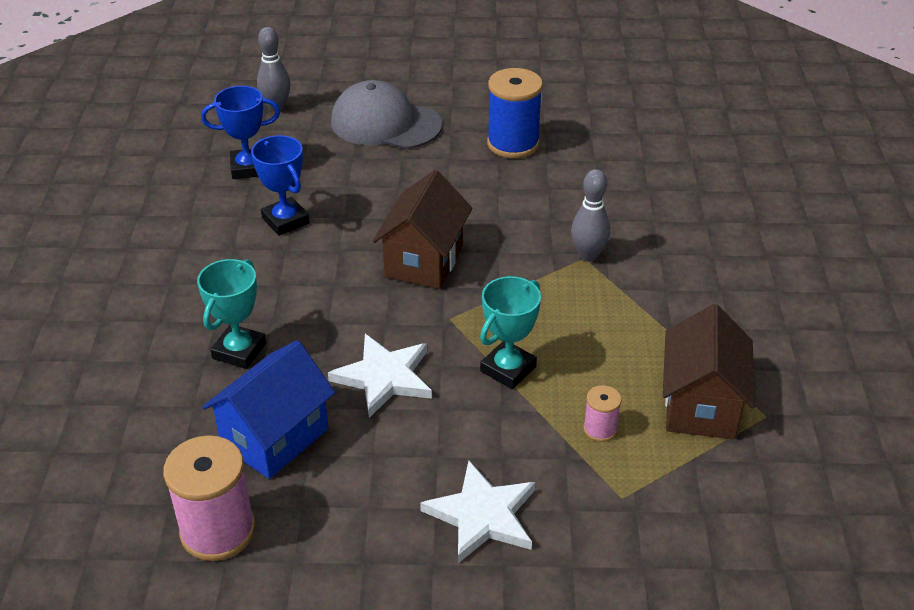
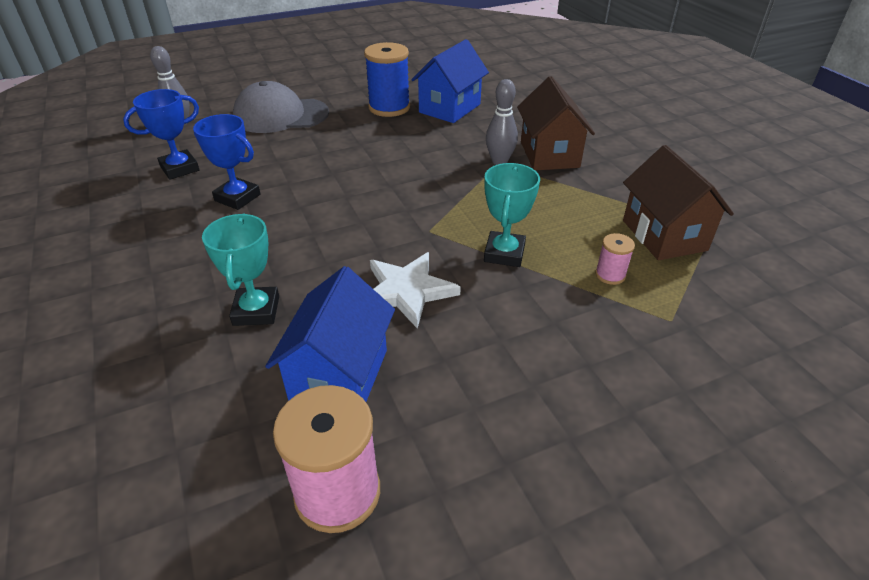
camera: 25 degrees left, 0 degrees up
brown house [373,170,472,289] -> brown house moved to [517,76,595,171]
white star [420,461,535,563] -> none
none -> blue house [411,39,489,123]

